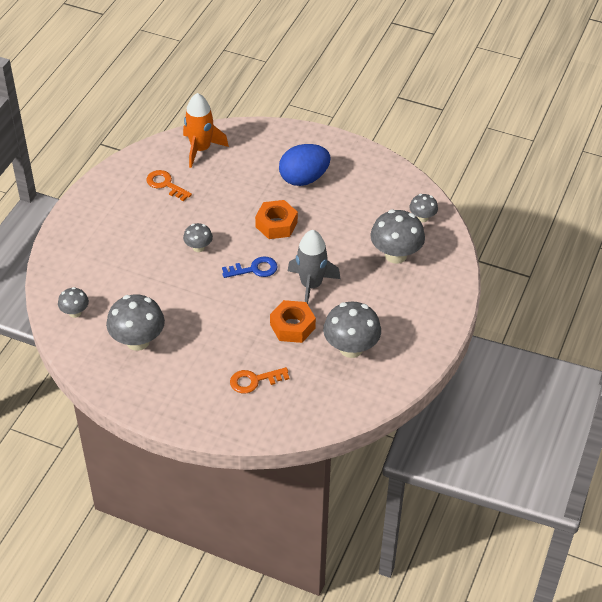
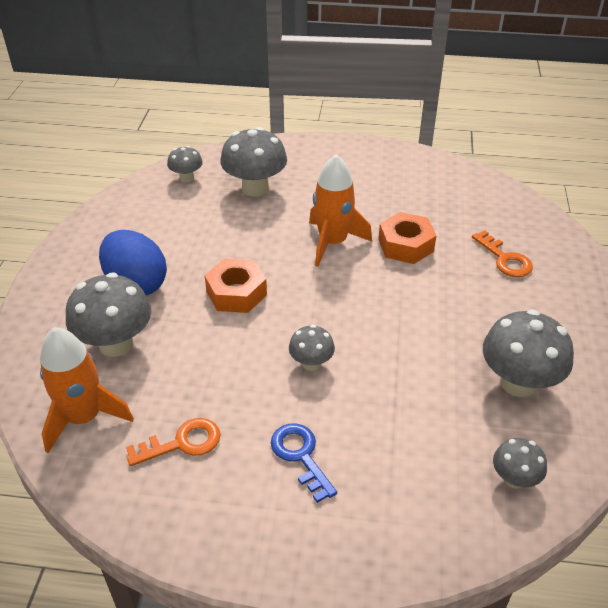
camera: 105 degrees left, 5 degrees down
orange key [146,170,192,201] -> orange key turned 135 degrees counterclockwise [126,418,221,466]
blue key [222,257,278,278] -> blue key moved to [271,423,337,503]
grey rocket [288,230,341,304] -> orange rocket [309,155,372,267]
grey mushroom [323,302,381,358] -> grey mushroom moved to [66,272,151,357]

